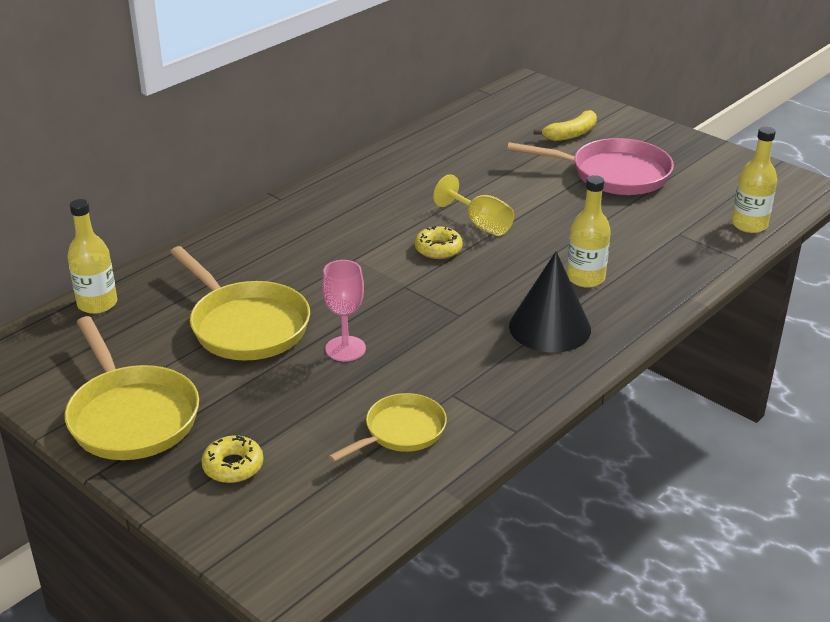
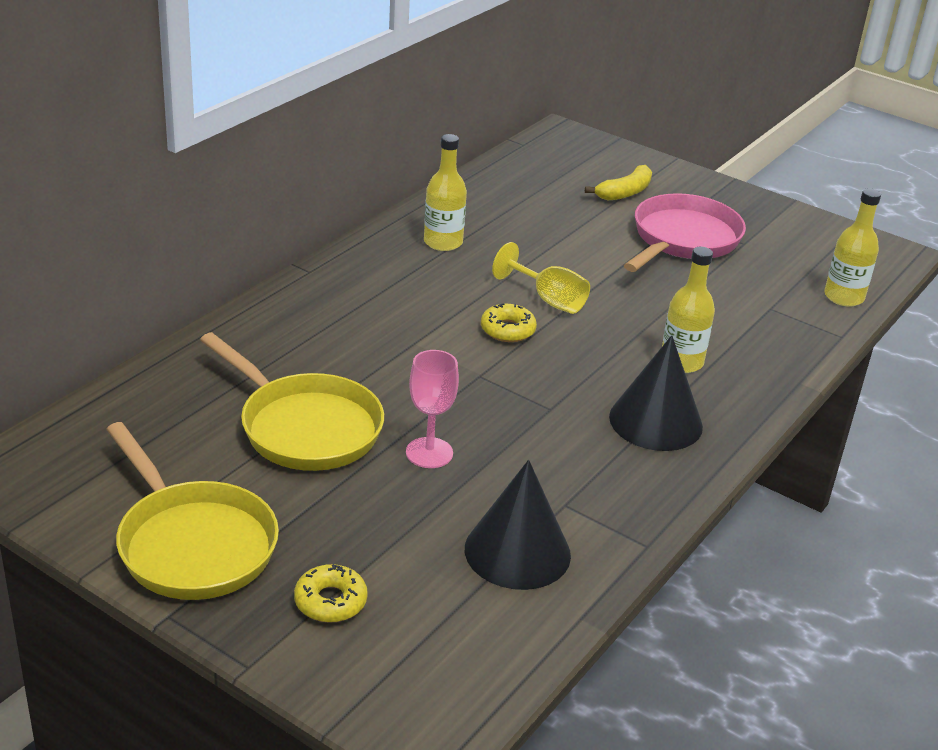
camera: 10 degrees left, 0 degrees up
yellow bottle [67,199,117,314] -> yellow bottle moved to [424,134,467,251]
yellow pan [328,393,447,462] -> black cone [465,460,571,590]
pink pan [507,138,674,195] -> pink pan turned 60 degrees counterclockwise [624,193,746,272]

